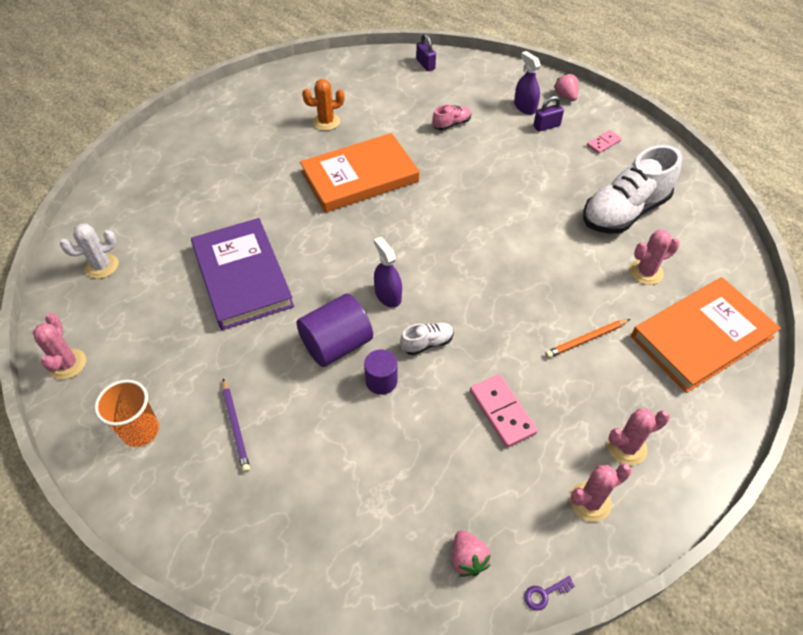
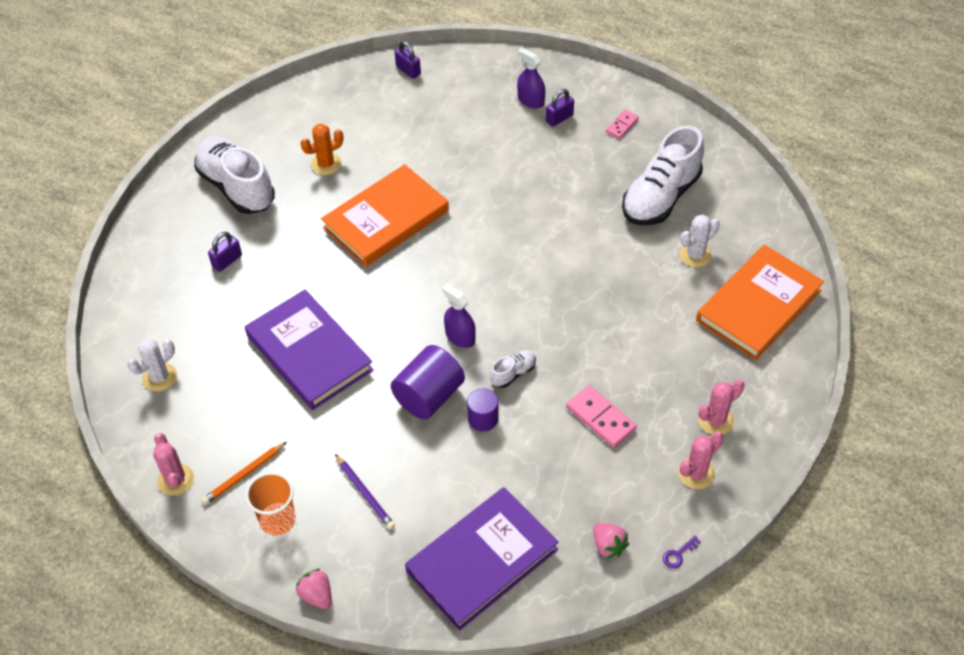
camera: 15 degrees left, 0 degrees up
pink shoe [432,105,471,130] -> none
orange pencil [545,319,630,358] -> orange pencil moved to [201,442,287,505]
pink strawberry [553,73,578,101] -> pink strawberry moved to [296,568,332,609]
pink cactus [630,230,680,285] -> white cactus [679,215,720,267]
none -> white shoe [194,137,275,214]
none -> purple padlock [208,232,242,272]
none -> purple book [405,487,559,631]

